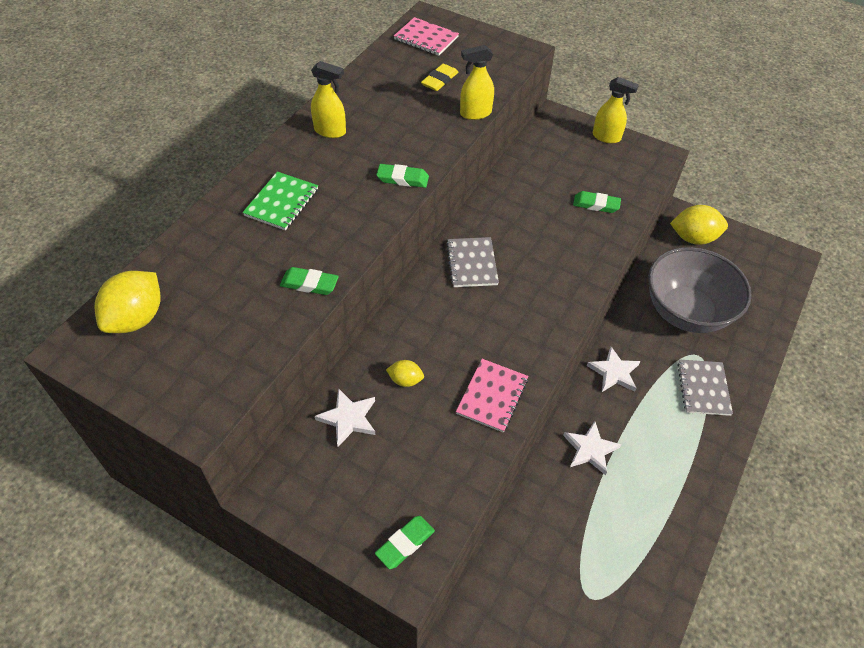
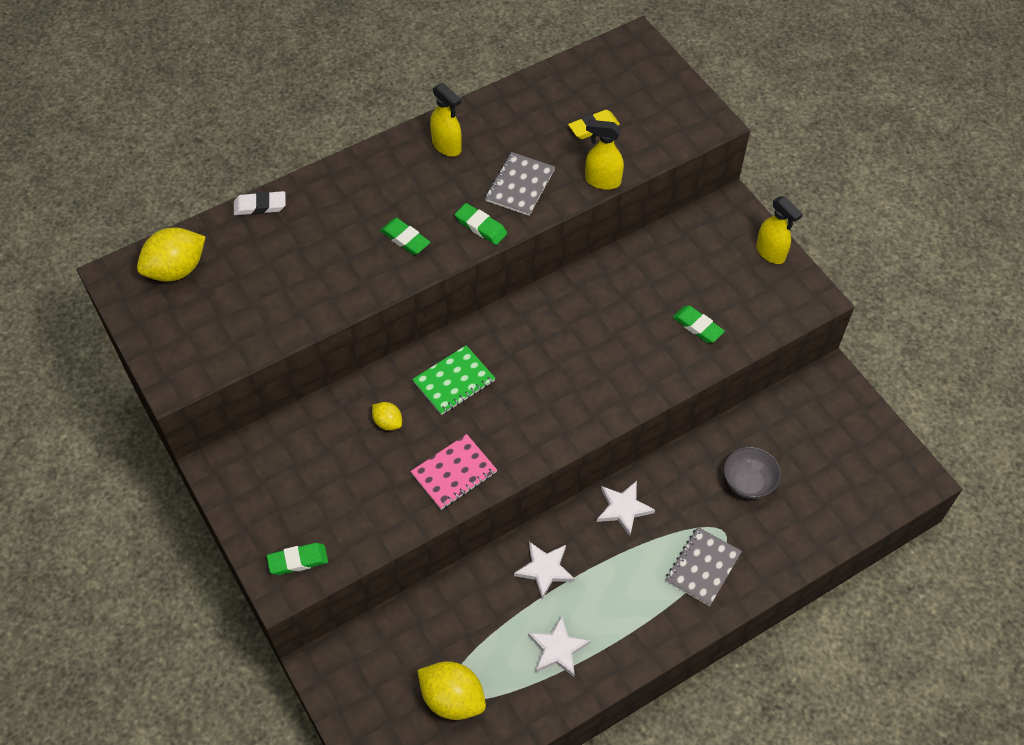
camera: 30 degrees right, 5 degrees up
green notebook [243,171,318,230] -> green notebook moved to [412,345,495,415]
green eraser [280,267,339,295] -> green eraser moved to [380,218,430,255]
white star [315,388,375,447] -> white star moved to [528,616,590,677]
pink notebook [394,17,459,56] -> none
grey notebook [446,237,499,287] -> grey notebook moved to [485,152,555,216]
grey bowl [648,247,752,333] -> grey bowl [724,447,781,499], size x0.49
yellow lemon [670,205,728,245] -> yellow lemon moved to [417,661,486,720]
none -> white eraser [234,191,286,215]

